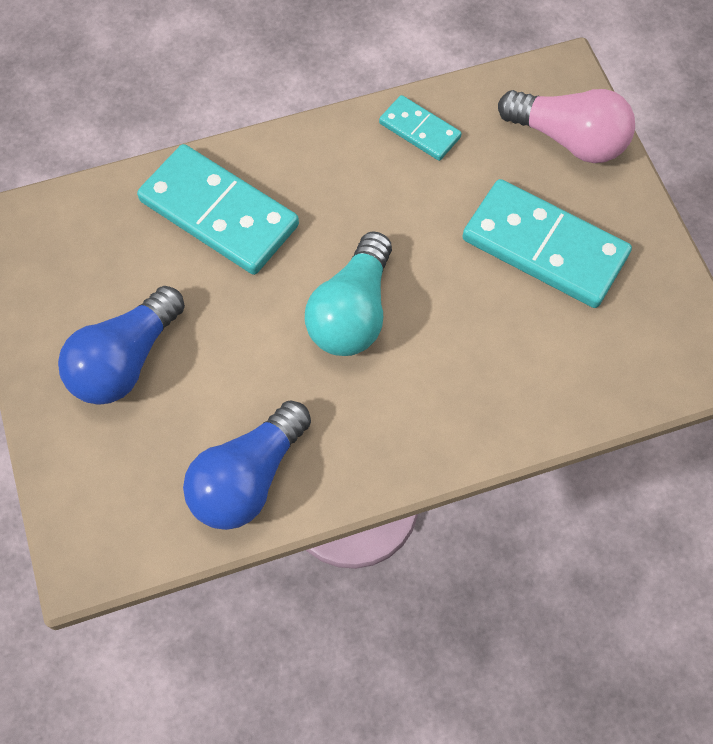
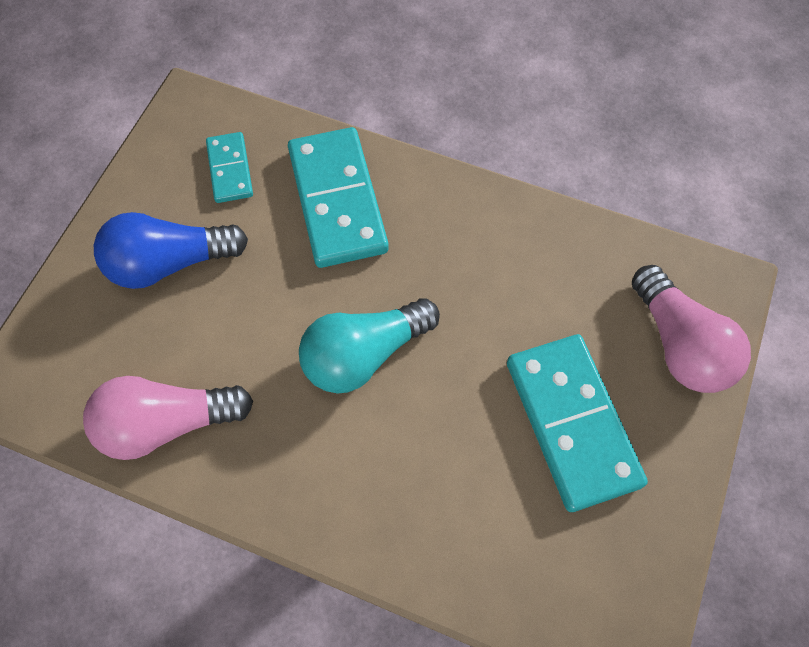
camera: 40 degrees right, 0 degrees up
blue light bulb [183,400,311,530] -> pink light bulb [83,376,253,460]
turquoise domino [379,95,462,161] -> turquoise domino moved to [206,132,253,203]

